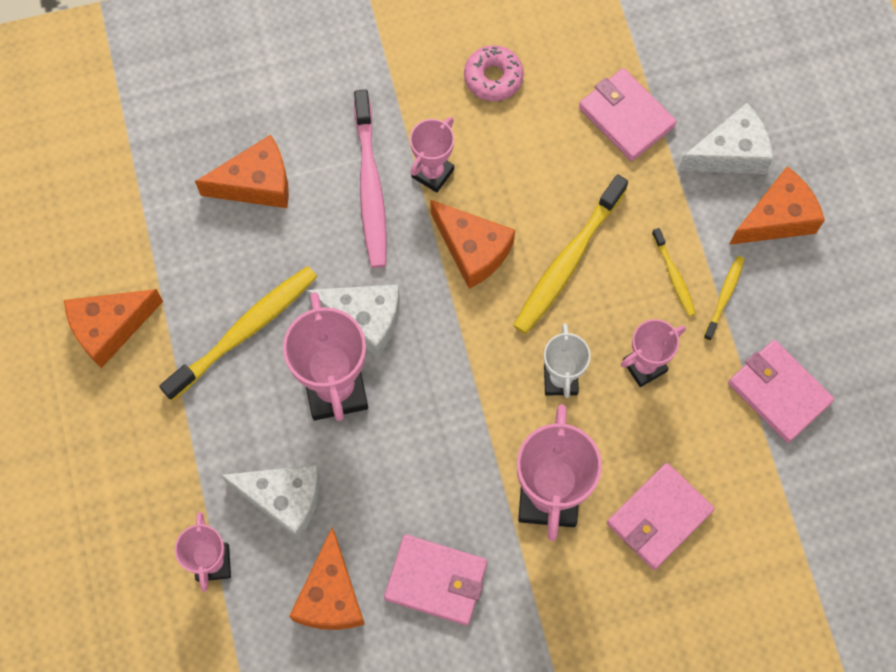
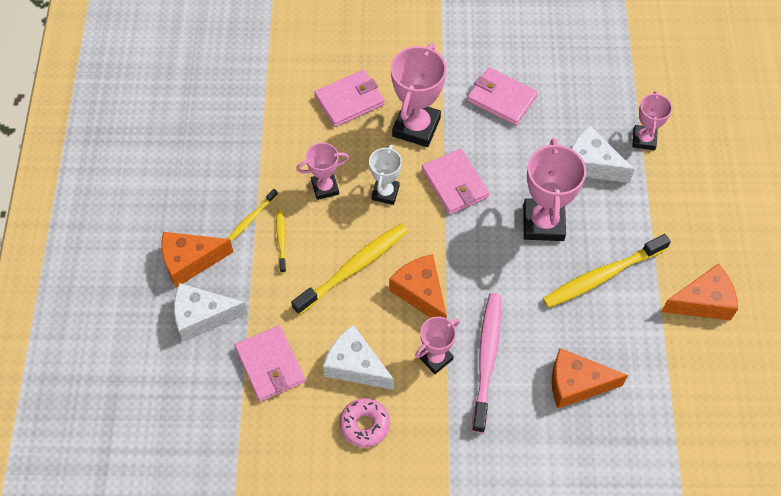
camera: 165 degrees left, 10 degrees down
orange cheese [289,527,365,630] -> none
white cheese [306,285,399,358] -> white cheese moved to [323,325,394,390]
pink wallet [728,340,834,443] -> pink wallet moved to [422,149,489,215]

